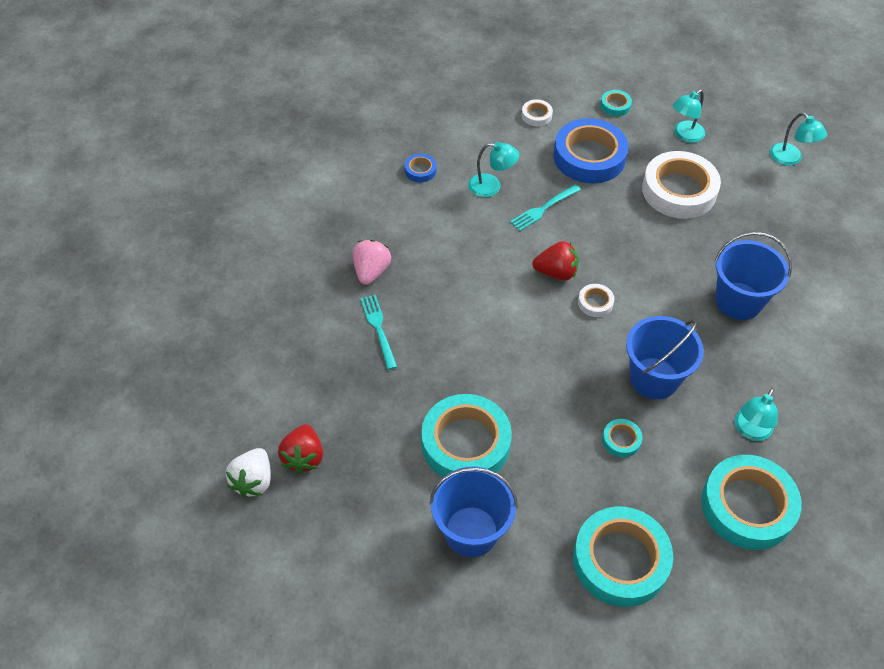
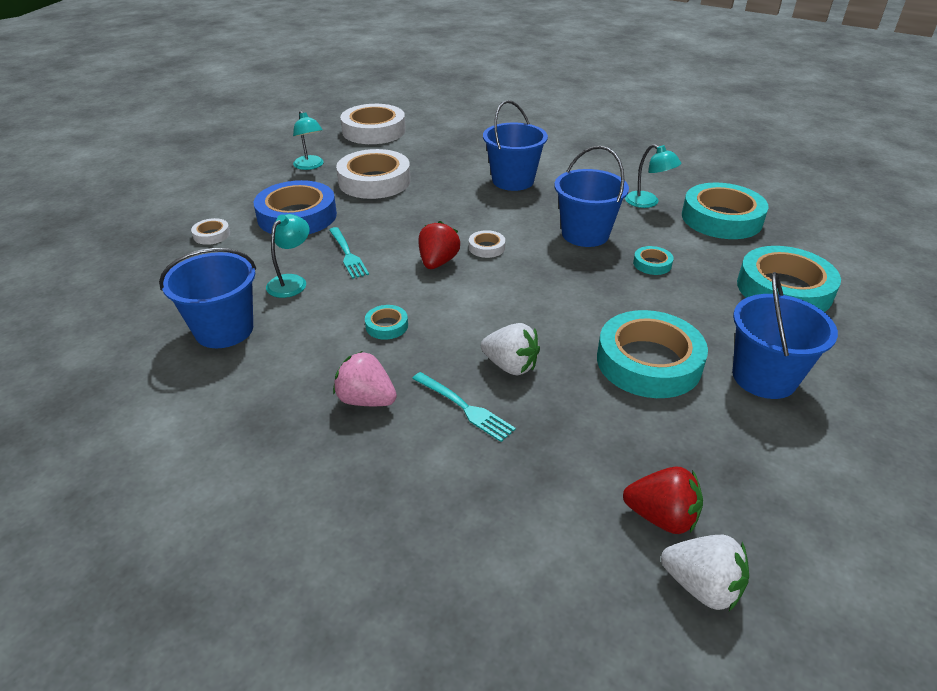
camera: 75 degrees left, 15 degrees down
turquoise fork [360,295,397,370] -> turquoise fork turned 135 degrees counterclockwise [412,372,516,442]
blue tape [405,154,436,182] -> blue bucket [159,248,256,348]
turquoise tape [600,90,632,116] -> turquoise tape moved to [365,305,408,340]
turquoise lamp [770,113,827,166] -> white tape [340,104,406,144]
none -> white strawberry [481,323,540,375]

